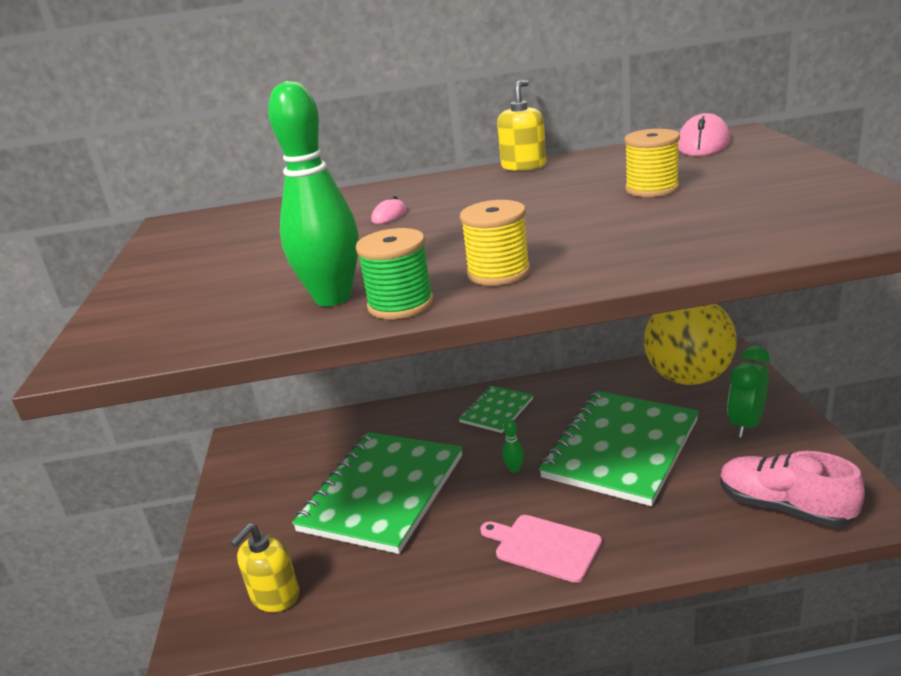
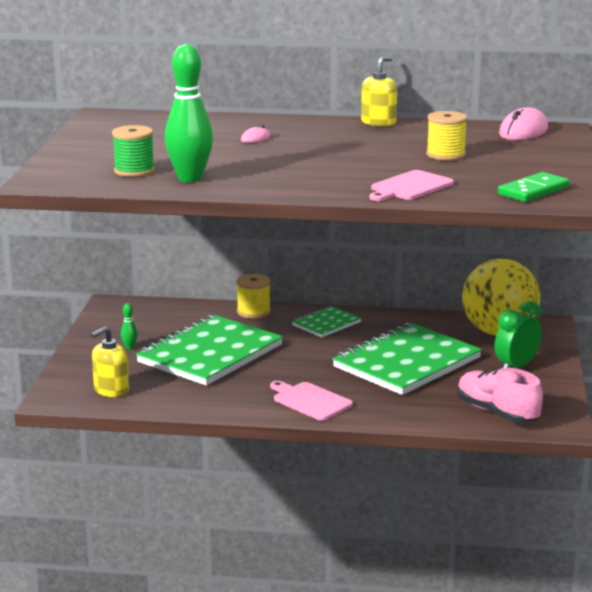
camera: 10 degrees right, 5 degrees down
green spool [356,228,434,319] -> green spool moved to [112,125,155,177]
yellow spool [460,200,530,286] -> yellow spool moved to [236,274,271,319]
green bowling pin [502,419,524,473] -> green bowling pin moved to [121,303,138,349]
none -> pink cutting board [369,170,454,201]
none -> green domino [498,172,570,202]

